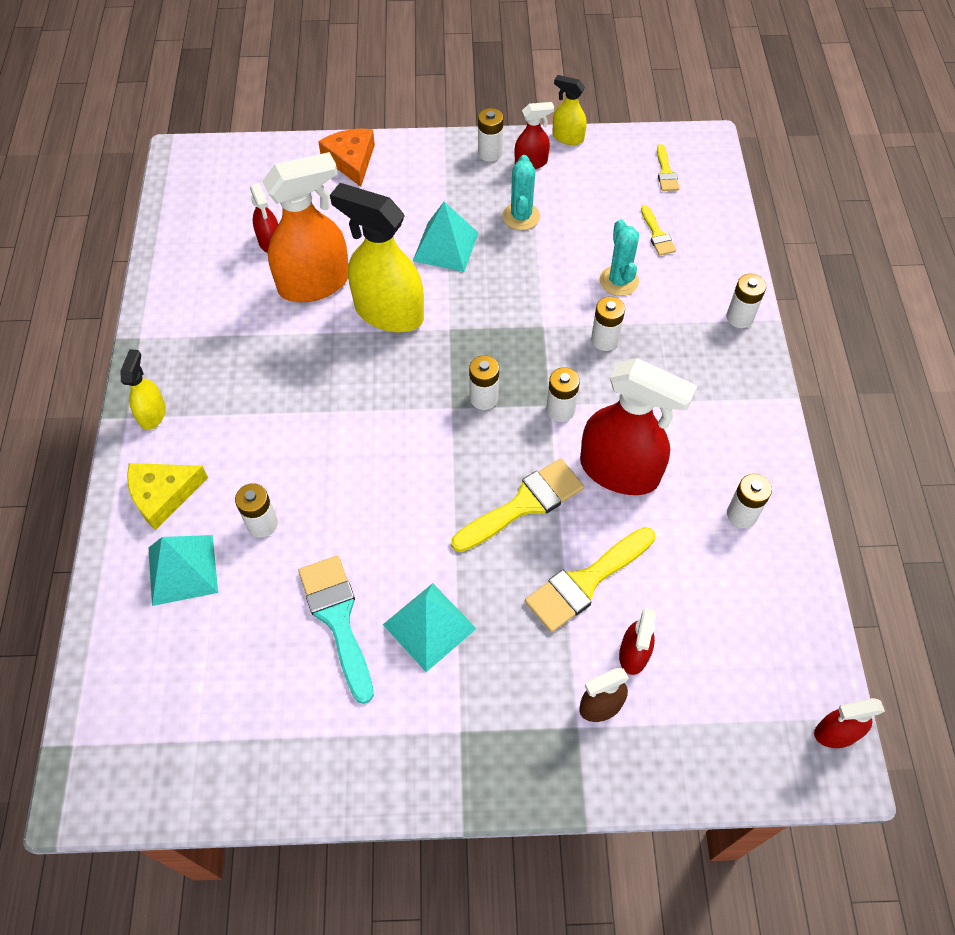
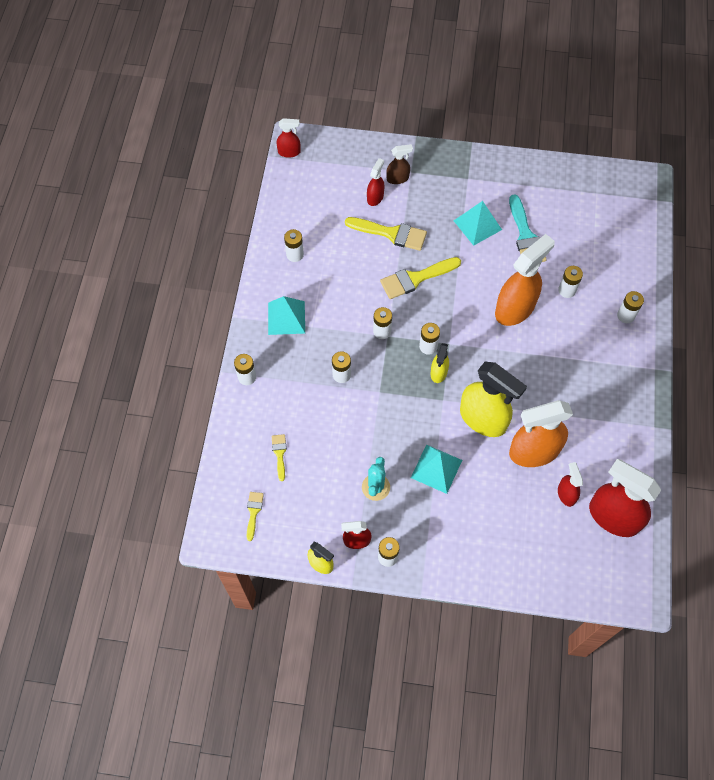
camera: 170 degrees left, 5 degrees up
yellow spray bottle [121,349,166,430] -> yellow spray bottle moved to [431,343,449,383]
yellow cheese [127,463,208,530] -> white battery [617,291,644,323]
turquoise pyramid [148,535,218,606] -> turquoise pyramid moved to [268,296,305,335]
orange cheese [318,128,375,187] -> none
yellow brush [525,527,655,632] -> yellow brush turned 45 degrees clockwise [345,217,427,251]
red spray bottle [580,358,697,495] -> red spray bottle moved to [589,459,661,537]
turquoise cactus [600,219,639,296] -> none
none -> orange spray bottle [495,234,555,326]

